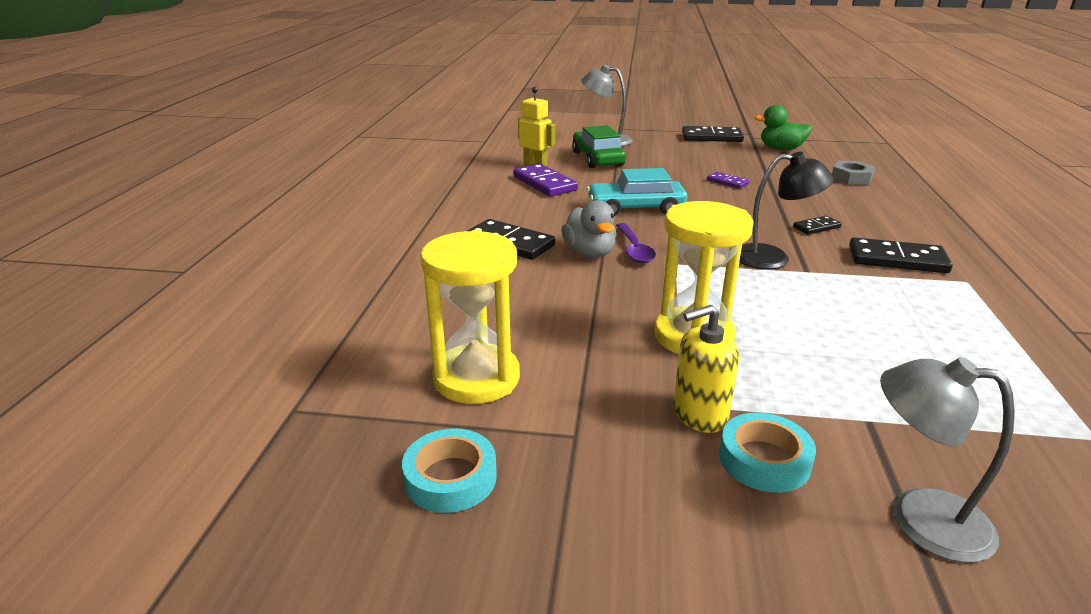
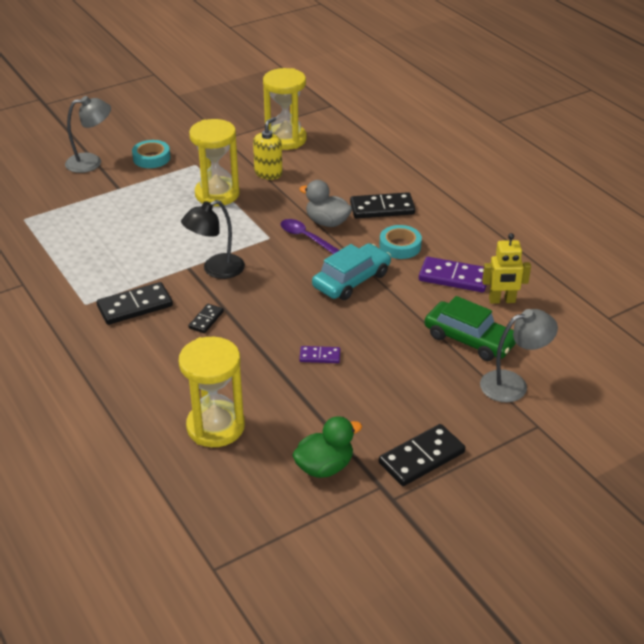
camera: 140 degrees right, 10 degrees up
turquoise tape [402,428,497,513] -> turquoise tape moved to [379,225,422,259]
yellow soap dispenser [673,305,739,433] -> yellow soap dispenser moved to [253,117,283,180]
grey nut [832,161,875,185] -> yellow hourglass [179,337,245,447]

